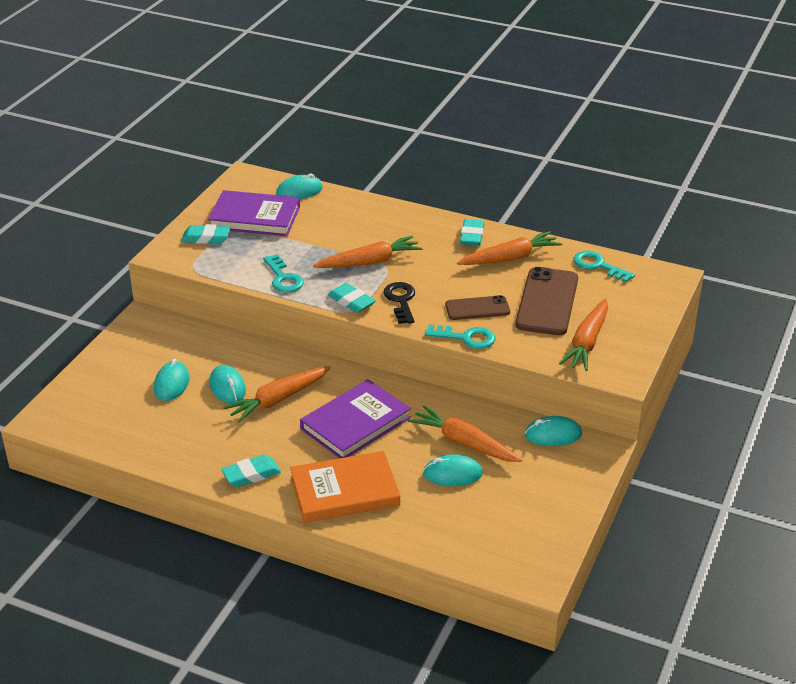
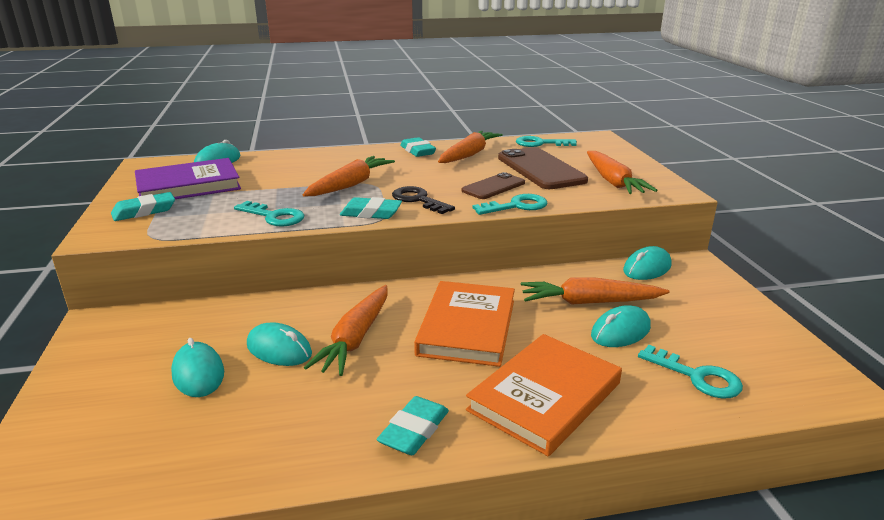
camera: 35 degrees left, 10 degrees down
purple book [300,379,411,458] -> orange book [414,281,515,367]
none -> turquoise key [638,345,743,399]

